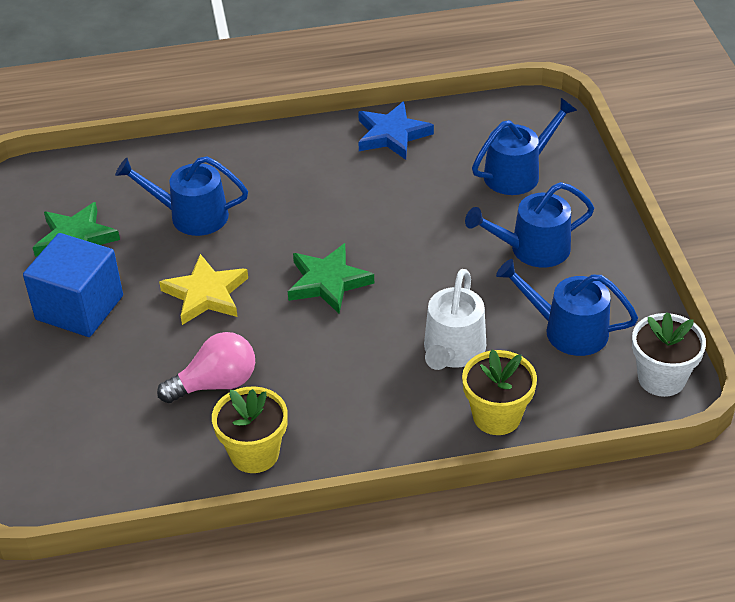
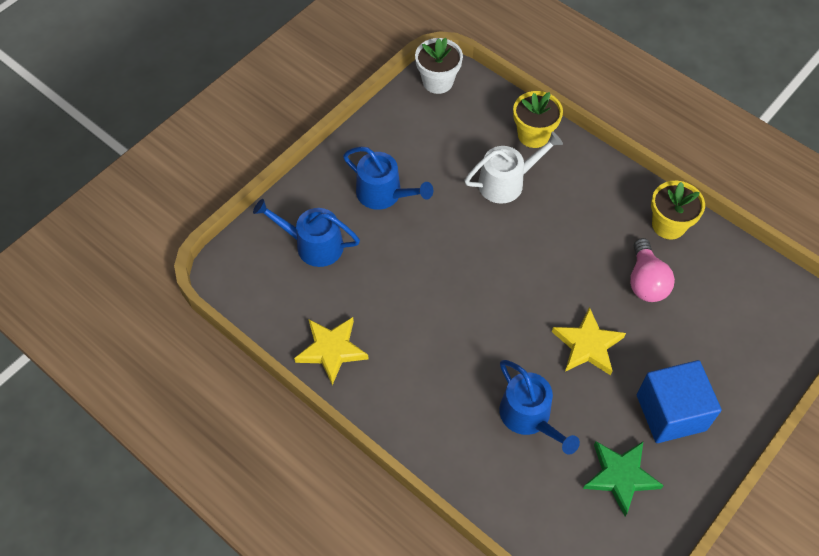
camera: 130 degrees left, 15 degrees up
pink light bulb [157,332,255,403] -> pink light bulb turned 120 degrees counterclockwise [630,238,675,302]
green star [288,243,374,314] -> none
blue star [358,101,434,160] -> yellow star [294,317,369,385]
blue watering can [496,259,638,356] -> none

